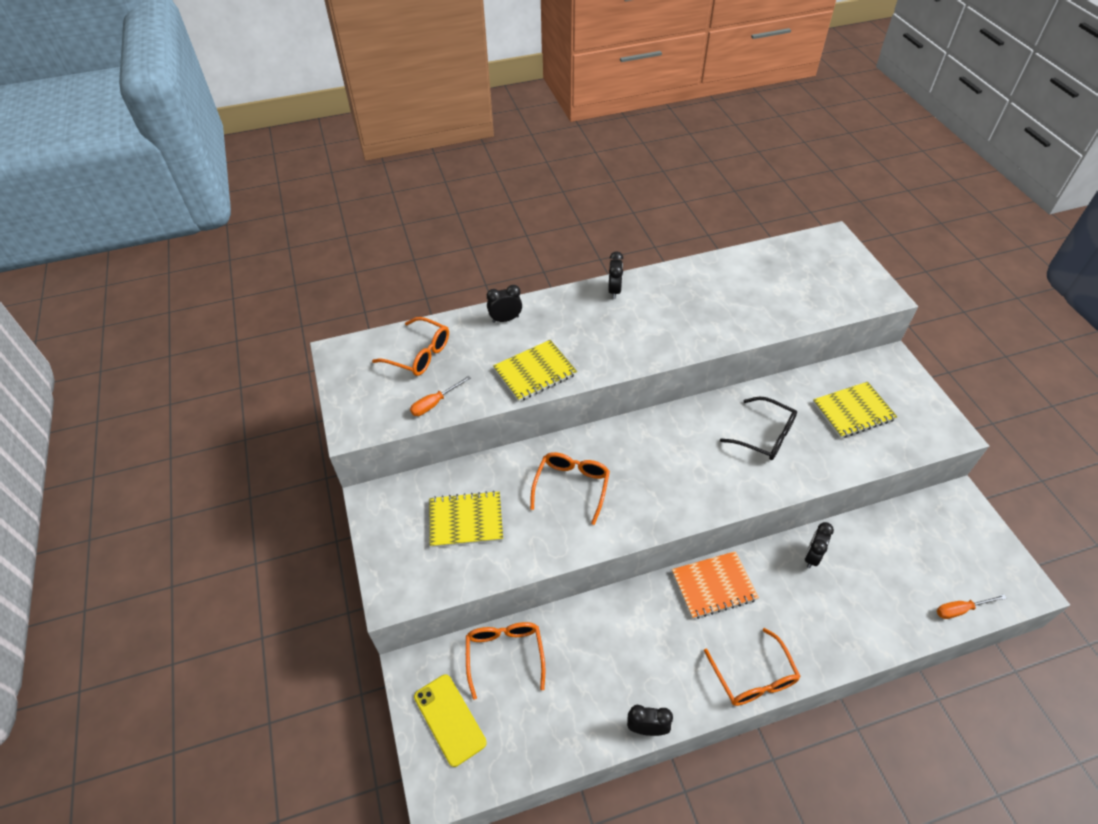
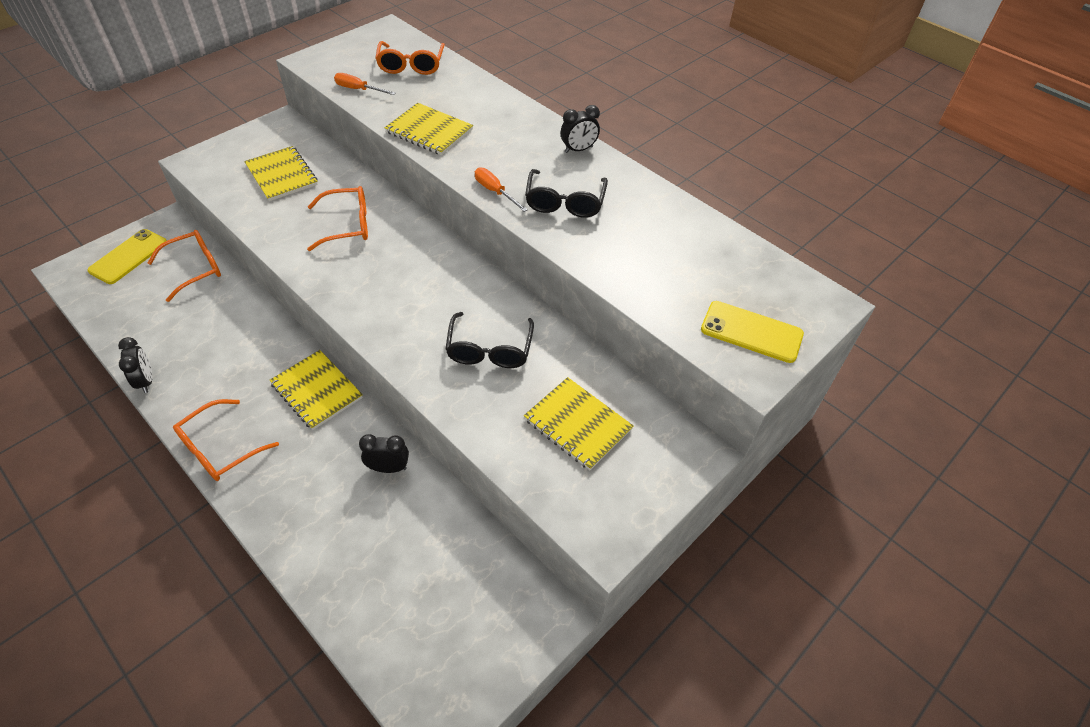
camera: 60 degrees right, 0 degrees up
black clock [487,285,522,323] -> none
orange notebook [672,551,759,619] -> yellow notebook [270,350,363,430]
orange screwdriver [937,595,1007,619] -> orange screwdriver moved to [475,168,528,212]
none -> black glasses [525,169,608,218]
none -> yellow phone [701,301,804,363]

